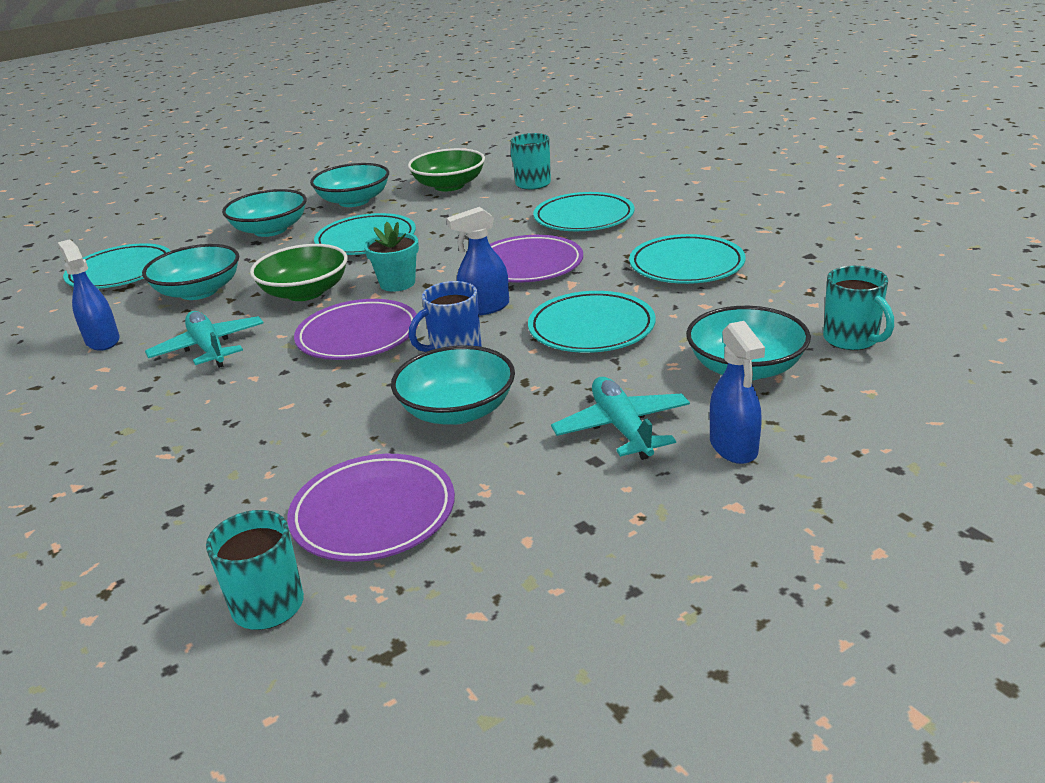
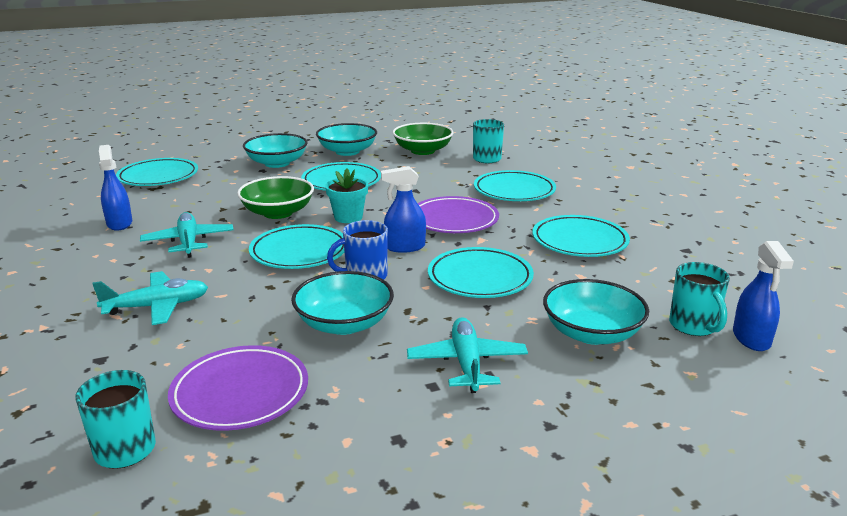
camera: 10 degrees right, 5 degrees down
turquoise bowl [142,244,239,300] -> none
purple plate [294,299,418,360] -> turquoise plate [249,224,344,269]
blue spray bottle [710,321,765,464] -> blue spray bottle moved to [733,241,794,351]
none -> turquoise plane [92,271,208,325]

